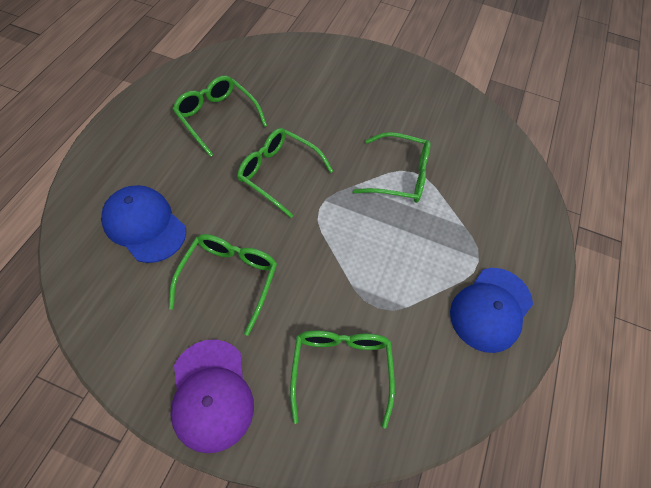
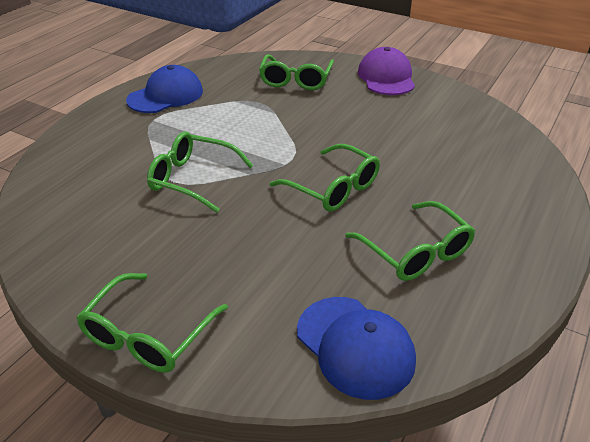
camera: 165 degrees left, 20 degrees down
blue cap [101,185,186,263] -> blue cap moved to [297,297,416,400]
green glasses [169,234,277,336] -> green glasses moved to [76,273,228,373]

